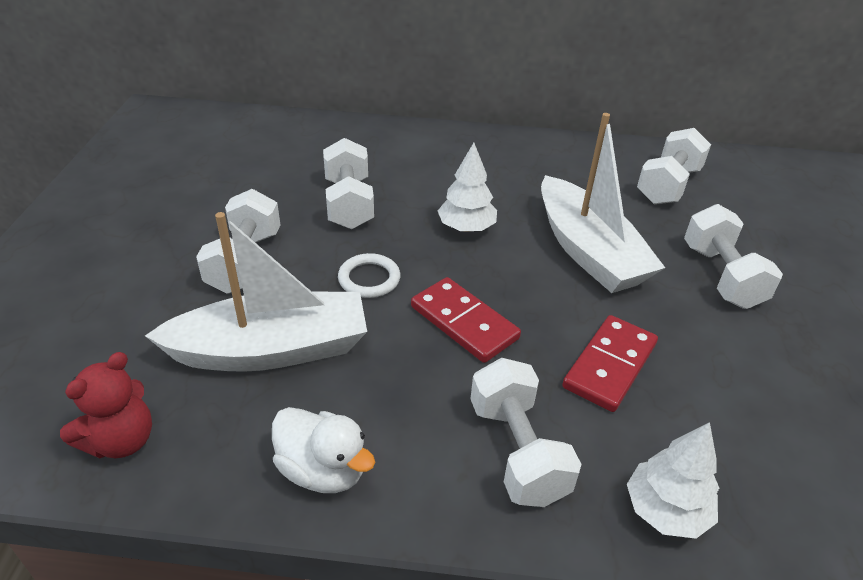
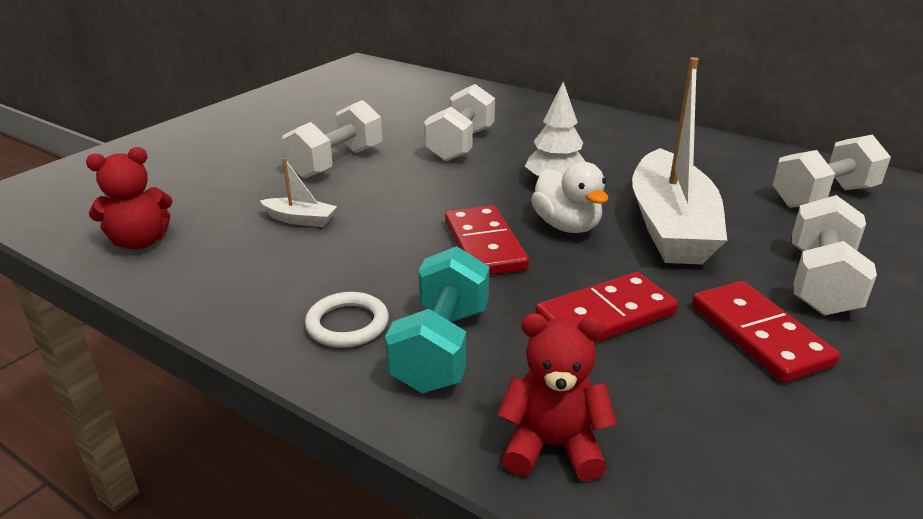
camera: 30 degrees right, 10 degrees down
white boat [145,212,367,372] -> white boat [260,158,337,227], size x0.41
white duck [272,407,375,493] -> white duck moved to [531,162,608,233]
white ring [338,253,400,298] -> white ring moved to [305,292,389,348]
white dumbbell [470,358,581,507] -> turquoise dumbbell [385,246,490,393]
white tree [627,422,719,539] -> red teddy bear [497,313,617,481]
none -> red domino [692,281,840,383]

